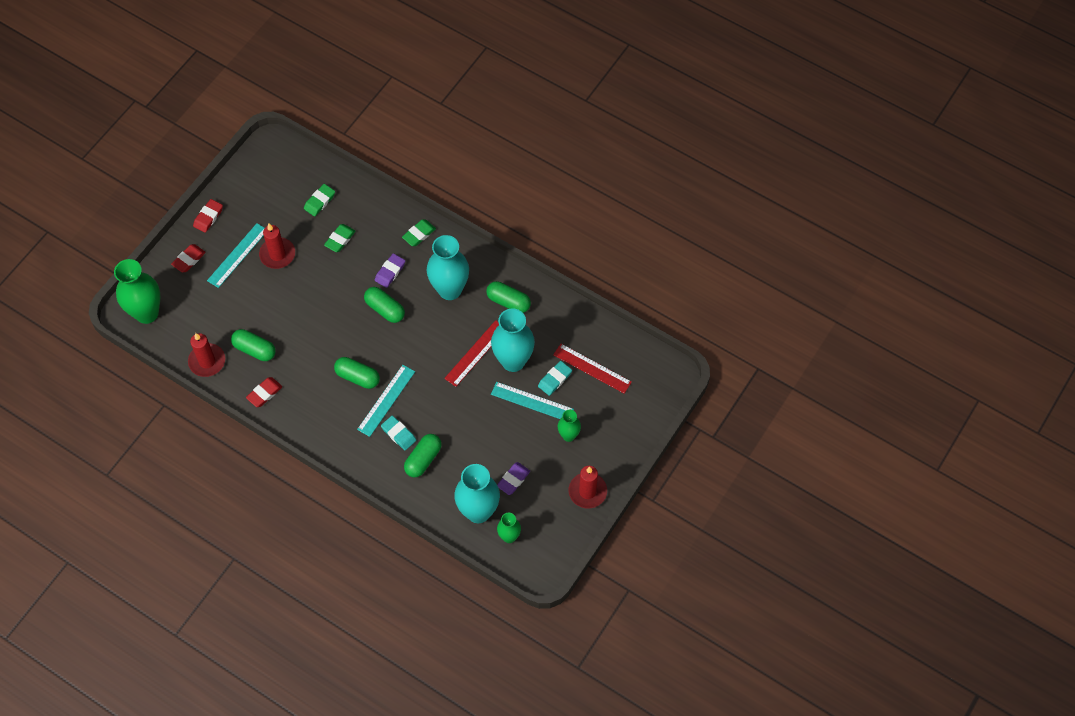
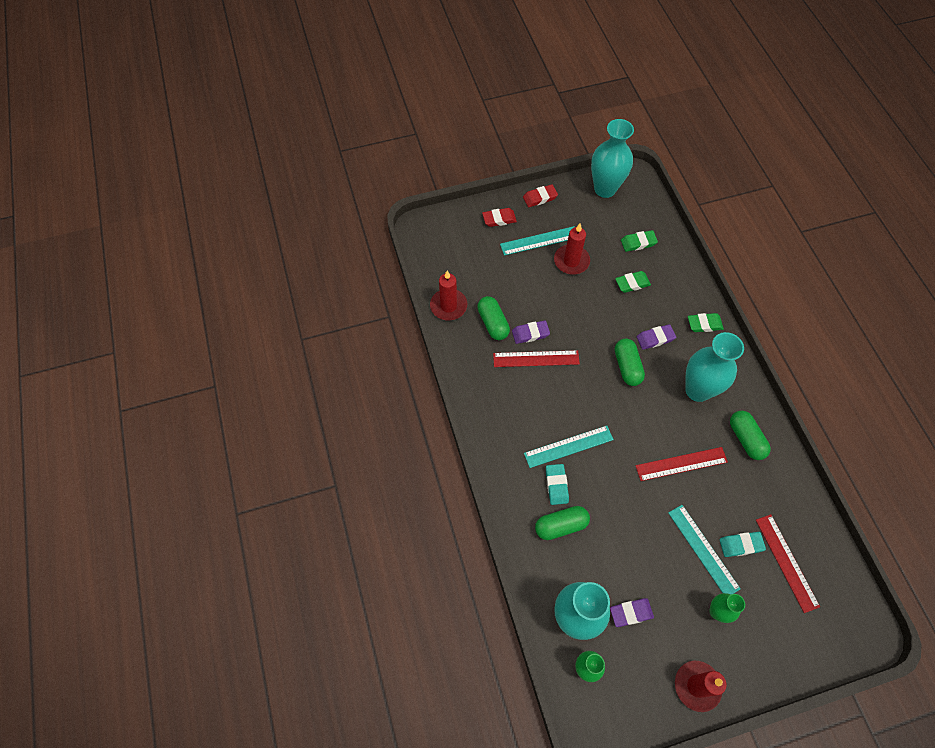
camera: 40 degrees right, 0 degrees up
green vase [114,259,160,324] -> none
red eraser [246,377,282,407] -> none
green capsule [334,357,380,389] -> none
turquoise vase [491,308,535,372] -> turquoise vase moved to [591,119,634,198]
none -> red ruler [493,350,580,367]
none -> purple eraser [512,321,550,344]

